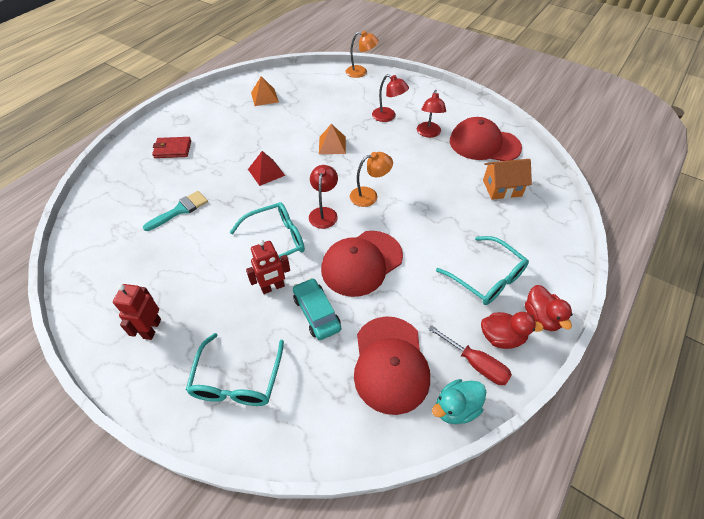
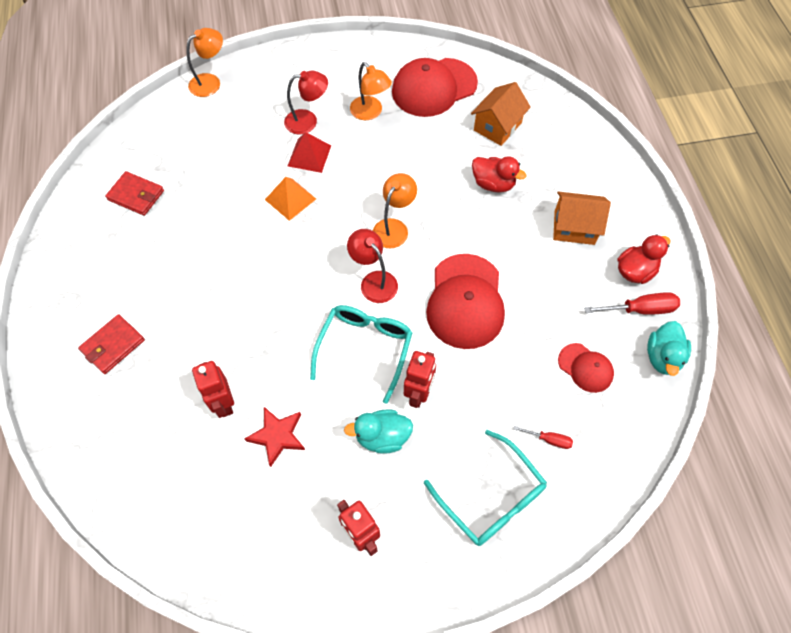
camera: 45 degrees left, 10 degrees up
turquoise brush [143,191,208,231] -> red robot [192,361,234,418]
red pyramid [248,151,285,186] -> red pyramid moved to [288,132,331,173]
orange pyramid [251,76,279,106] -> red wallet [105,171,164,216]
turquoise car [293,278,341,340] -> none
red cap [354,316,430,415] -> red cap [558,343,614,393], size x0.52
red lamp [417,90,446,138] -> orange lamp [350,62,392,120]
turquoise glasses [436,236,529,305] -> orange house [553,191,611,245]
red duck [525,285,573,331] -> red duck moved to [472,156,526,192]
none -> red star [245,407,305,467]
none -> turquoise duck [344,409,413,454]
none -> red screwdriver [513,426,573,449]

